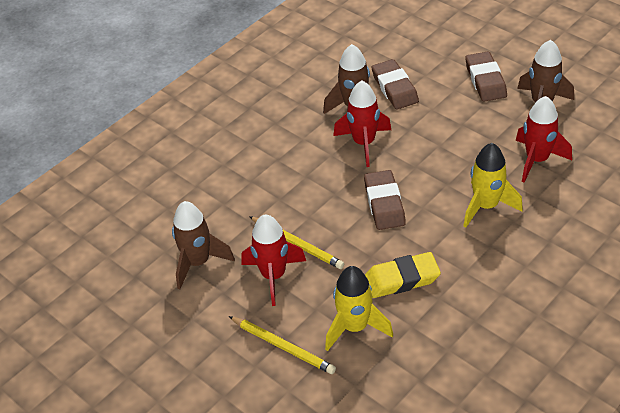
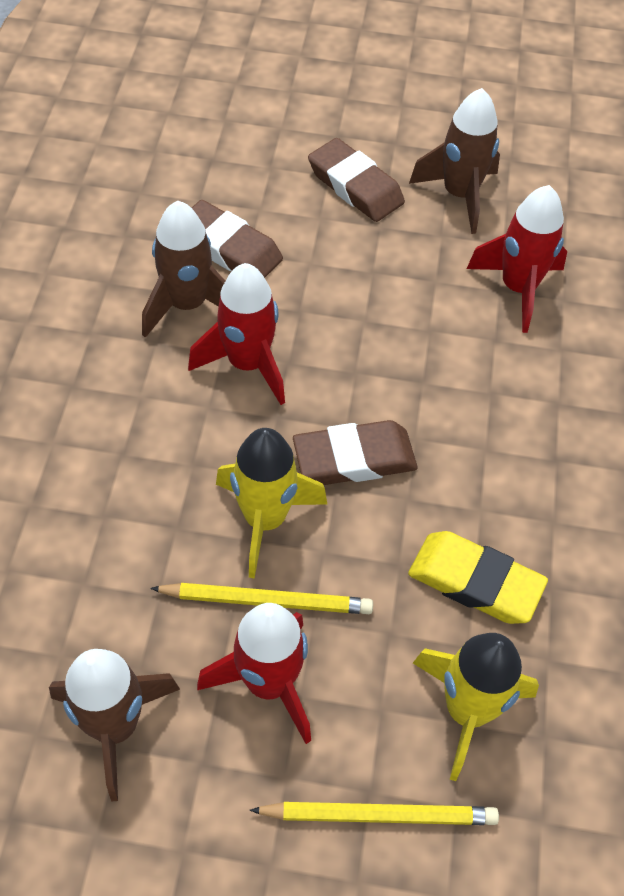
camera: 40 degrees left, 10 degrees up
brown eraser [364,170,406,230] -> brown eraser turned 60 degrees counterclockwise [293,420,418,485]
yellow eraser [365,252,441,298] -> yellow eraser turned 75 degrees clockwise [408,531,548,624]
yellow rocket [463,143,523,228] -> yellow rocket moved to [216,428,327,579]

